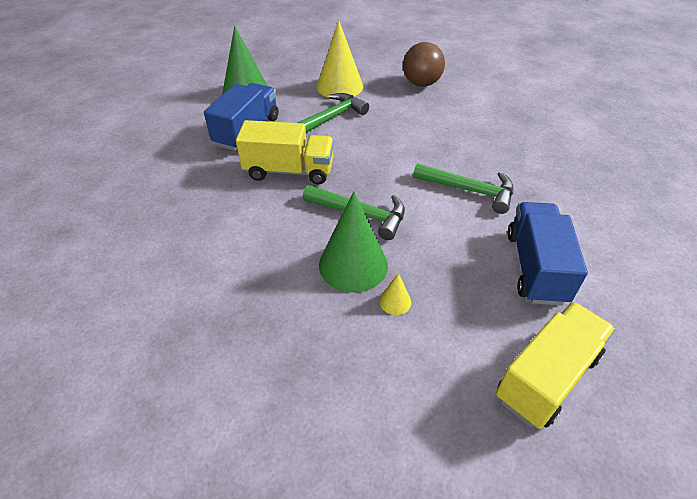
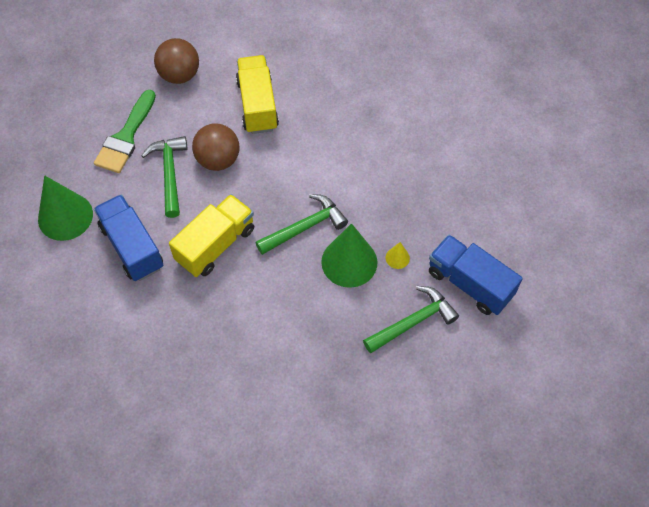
camera: 55 degrees left, 15 degrees up
yellow cone [317,20,363,98] -> green brush [94,90,156,173]
green hammer [413,163,513,214] -> green hammer moved to [363,286,459,353]
yellow truck [496,302,615,429] -> yellow truck moved to [236,55,279,134]
blue truck [508,202,588,306] -> blue truck moved to [429,235,523,315]
none -> brown ball [192,123,239,171]

